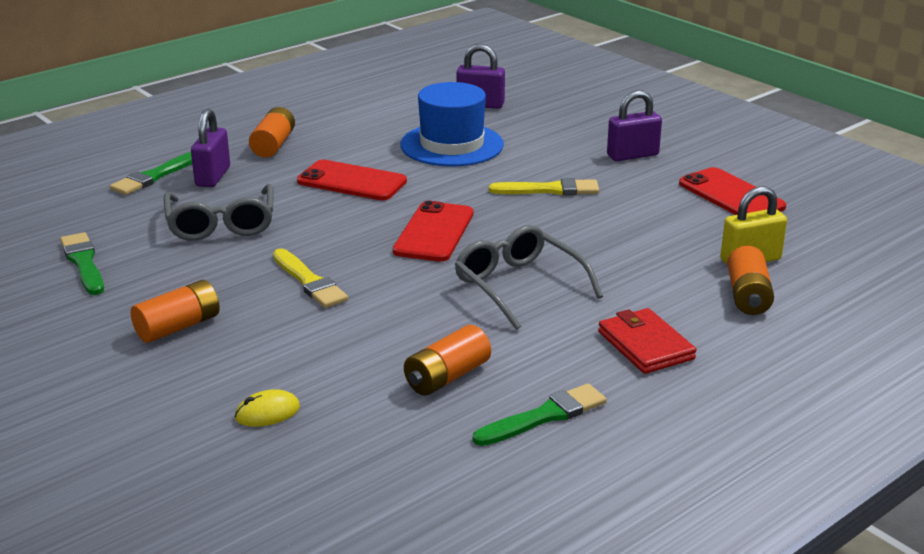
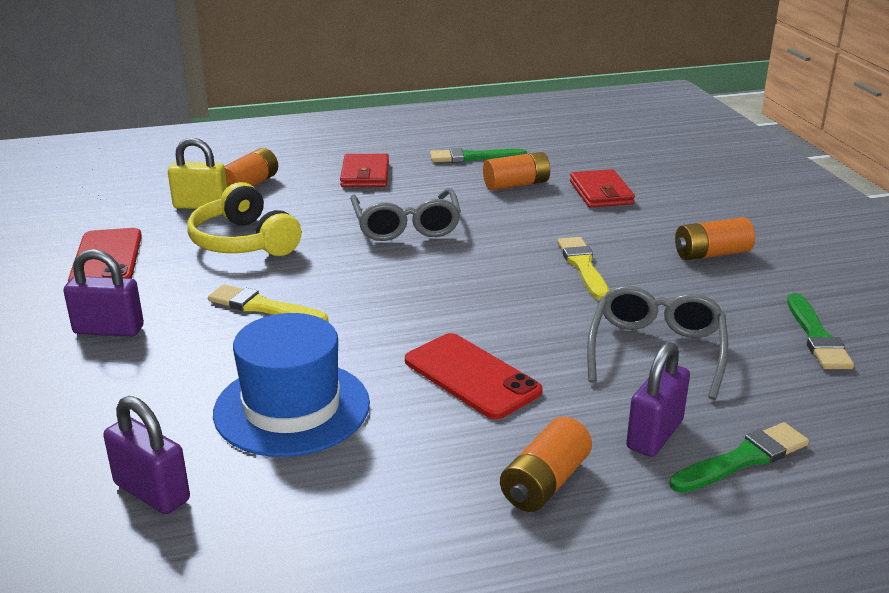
camera: 155 degrees left, 0 degrees up
yellow mouse [235,389,300,427] -> none
red phone [393,201,473,262] -> none
none -> yellow headphones [187,182,301,256]
none -> red wallet [570,169,635,208]

